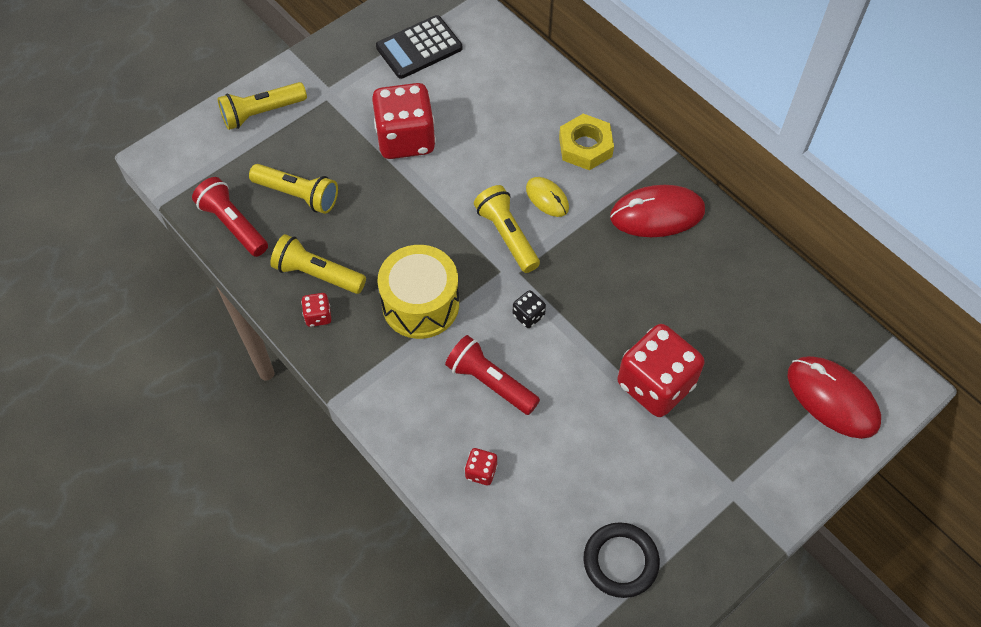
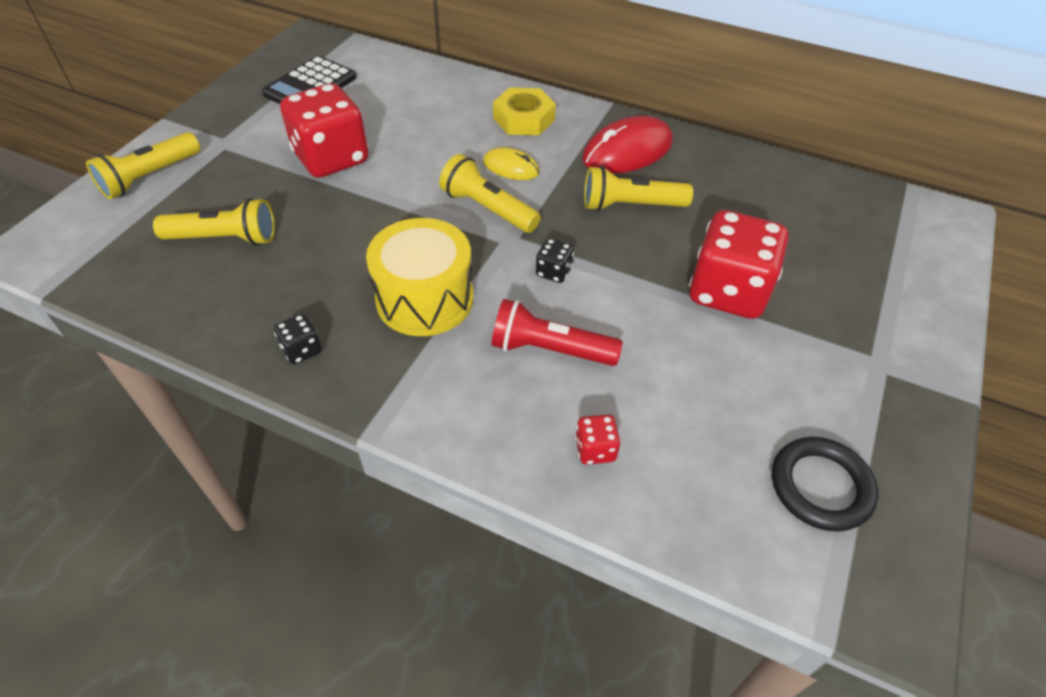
camera: 25 degrees left, 10 degrees down
red flashlight [192,177,268,257] -> none
yellow flashlight [270,234,366,294] -> yellow flashlight moved to [584,166,693,211]
red dice [301,293,331,327] -> black dice [274,314,322,364]
red mouse [788,356,881,439] -> none

